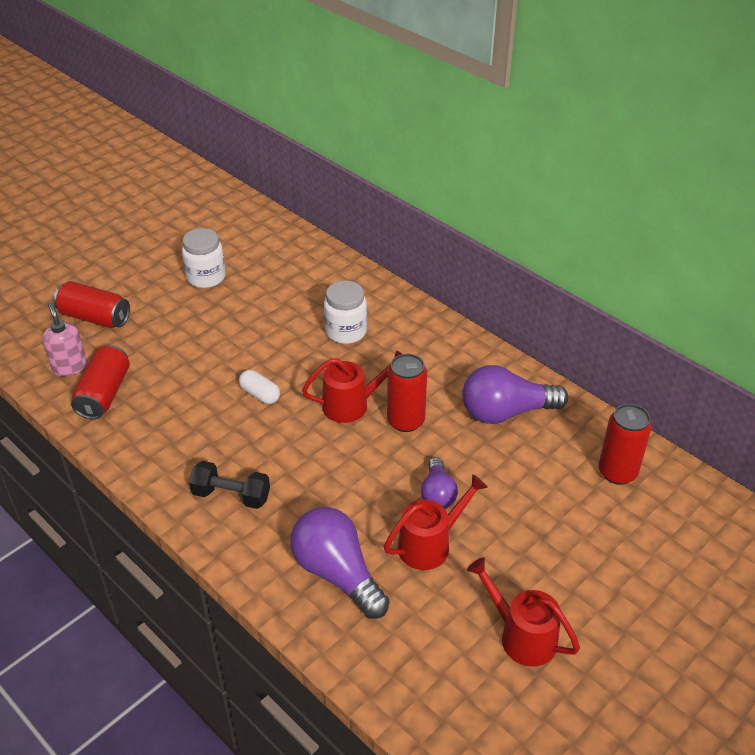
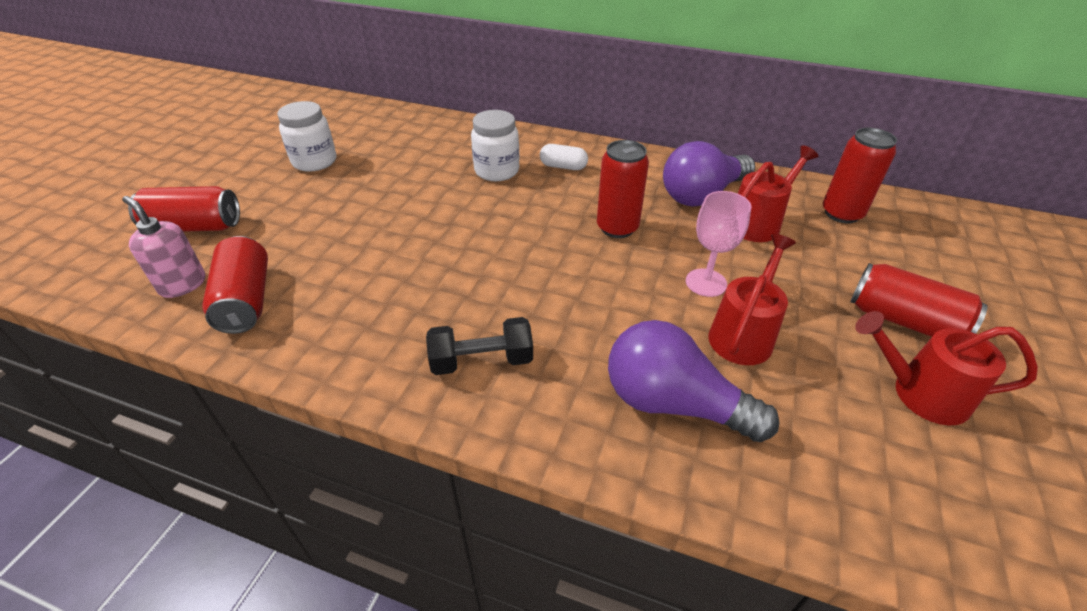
camera: 25 degrees left, 0 degrees up
white capsule [239,370,280,404] -> white capsule moved to [540,144,588,170]
red watering can [302,351,401,423] -> red watering can moved to [738,145,818,242]
purple light bulb [421,457,458,509] -> pink goblet [686,191,751,297]
none -> red can [850,263,988,337]

